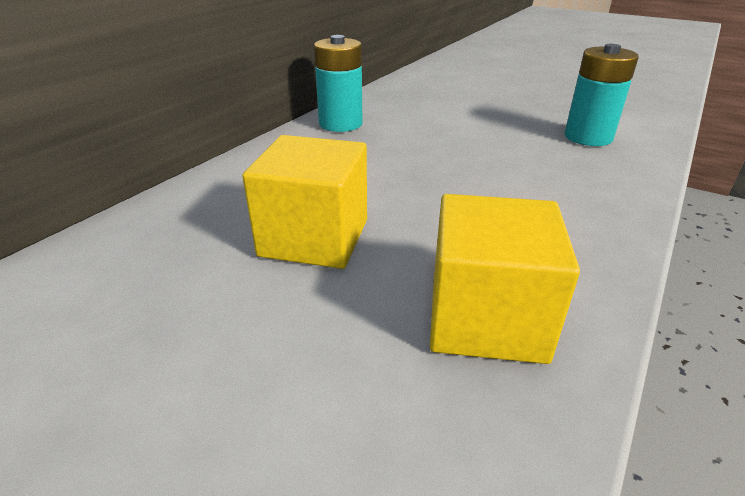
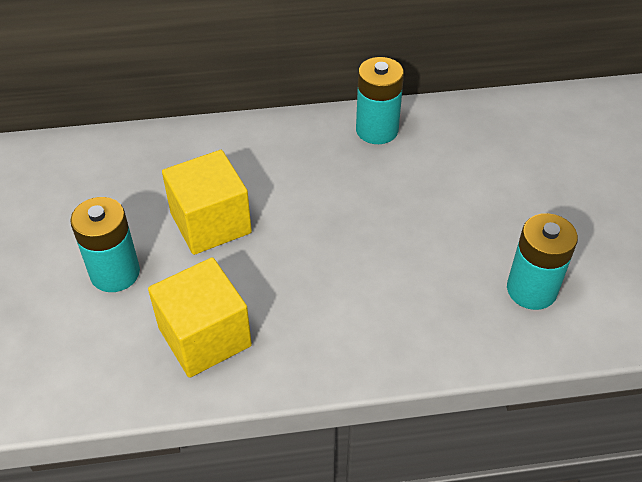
camera: 50 degrees right, 15 degrees up
none -> turquoise battery [70,197,140,292]

